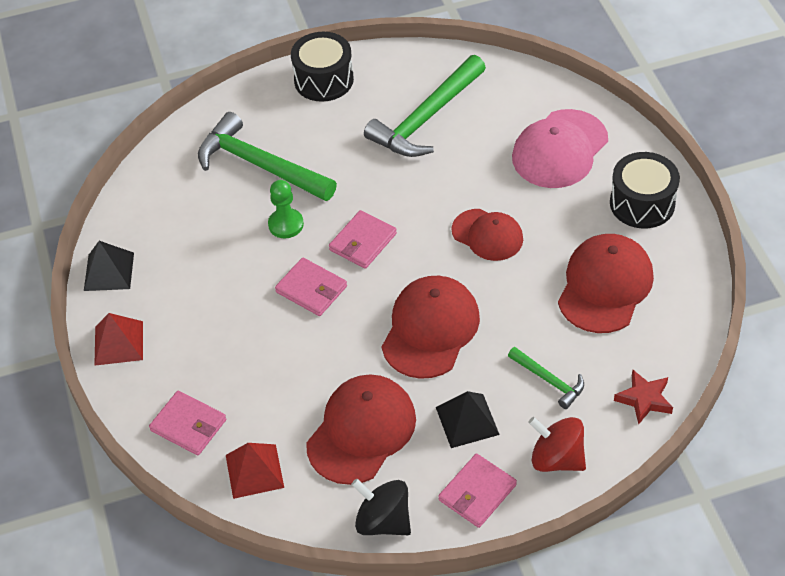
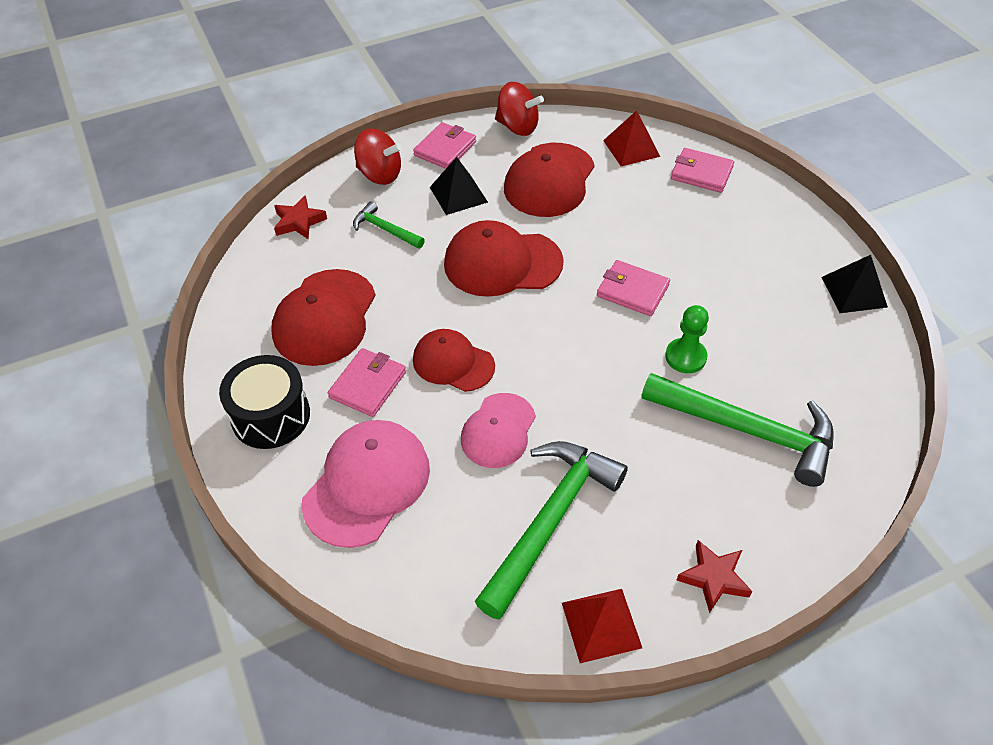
camera: 170 degrees right, 0 degrees up
red pyramid [94,313,143,366] -> red pyramid moved to [562,589,642,663]
black drum [291,32,354,102] -> red star [676,540,753,613]
pink wallet [329,210,397,269] -> pink wallet moved to [328,348,406,417]
black spinning top [351,479,411,535] -> red spinning top [495,82,544,136]
red cap [382,276,480,379] -> red cap turned 75 degrees clockwise [444,220,564,297]
none -> pink cap [461,393,536,468]

